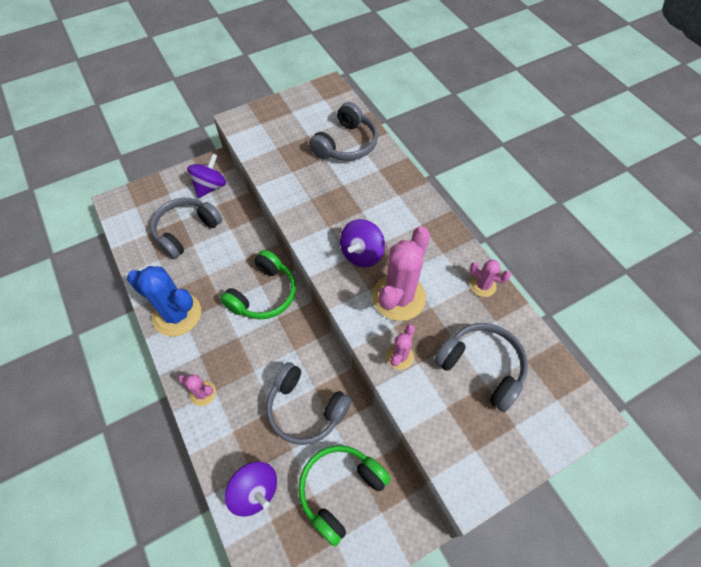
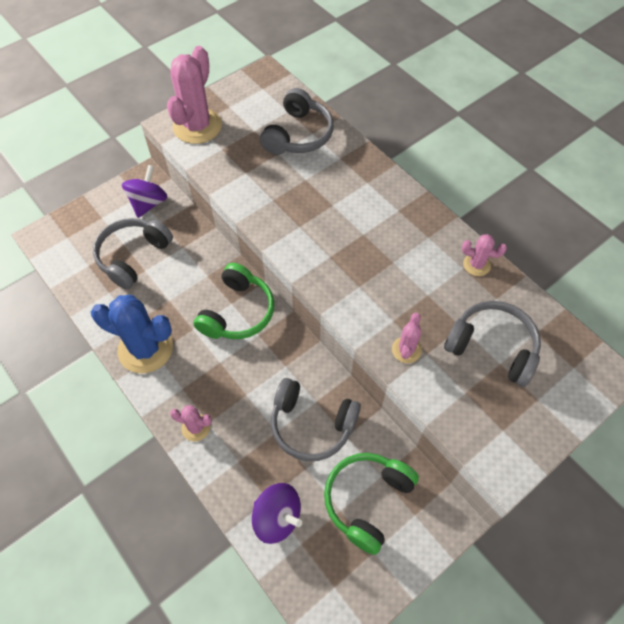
camera: 10 degrees left, 0 degrees up
purple spinning top [340,219,385,267] -> none
pink cactus [372,226,430,321] -> pink cactus moved to [167,46,222,144]

